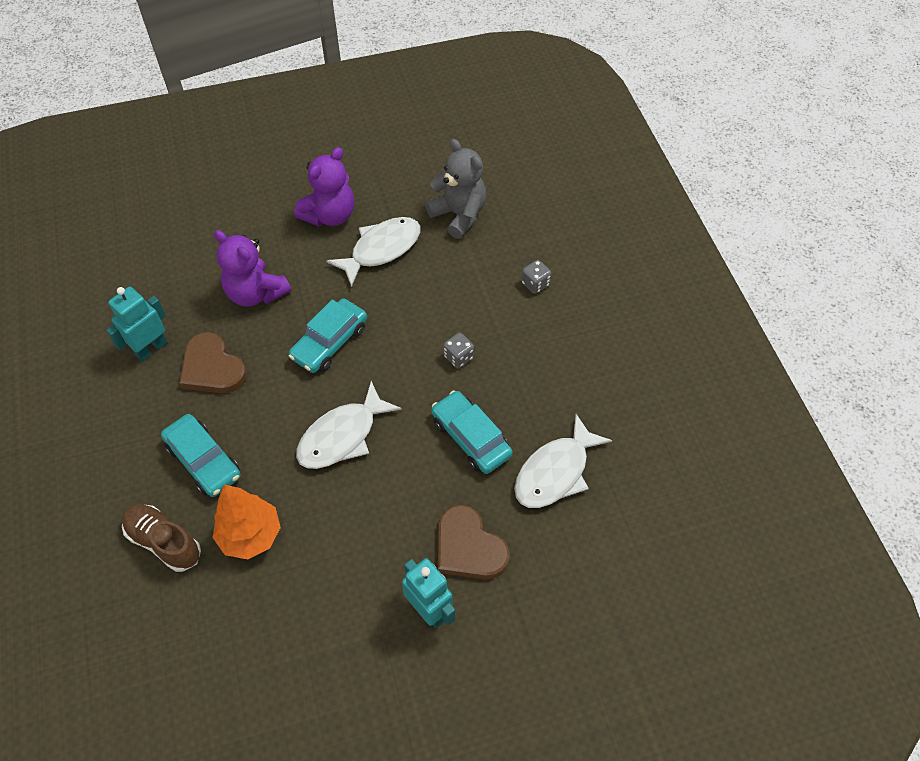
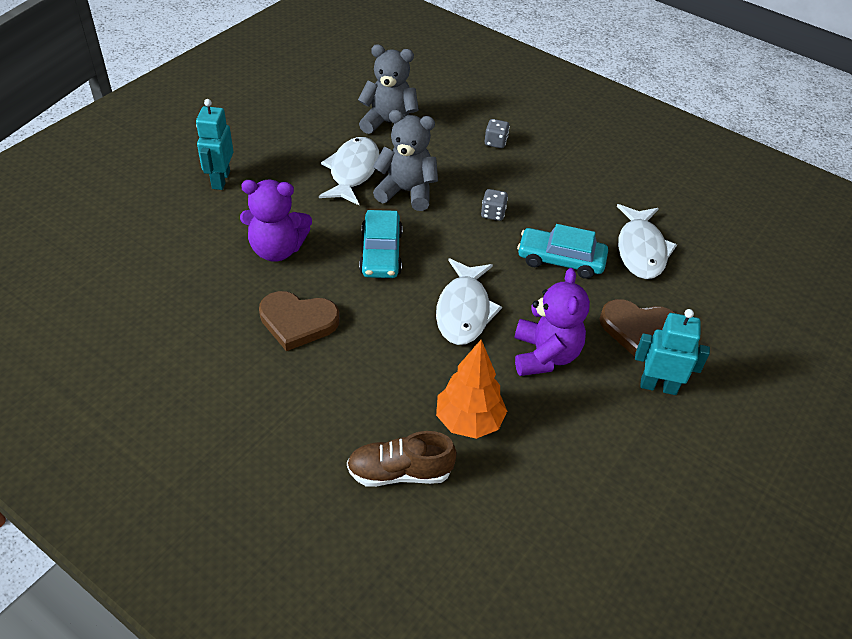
camera: 40 degrees left, 10 degrees down
turquoise robot [106,286,167,362] -> turquoise robot moved to [196,99,233,190]
turquoise car [161,414,241,497] -> none
purple teddy bear [294,147,354,226] -> purple teddy bear moved to [515,268,590,376]
none -> grey teddy bear [373,110,438,211]

